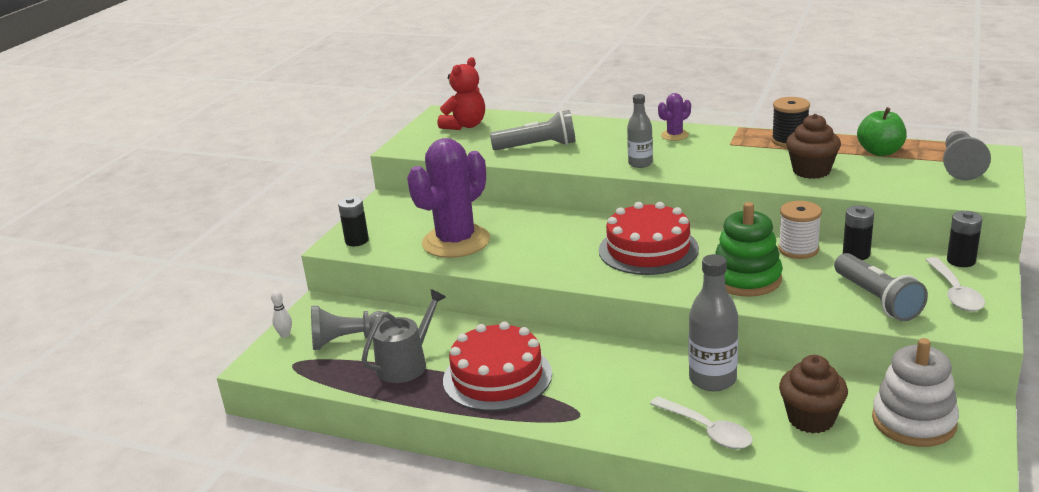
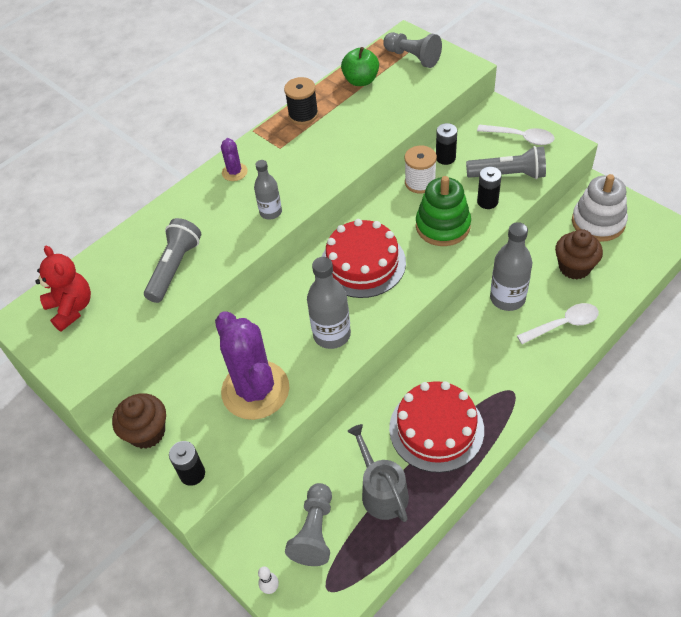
camera: 65 degrees left, 25 degrees up
brown cupcake [786,114,841,179] -> brown cupcake moved to [112,393,166,449]
black battery [947,211,983,267] -> black battery moved to [477,167,502,209]
none -> grey bottle [307,257,351,349]

